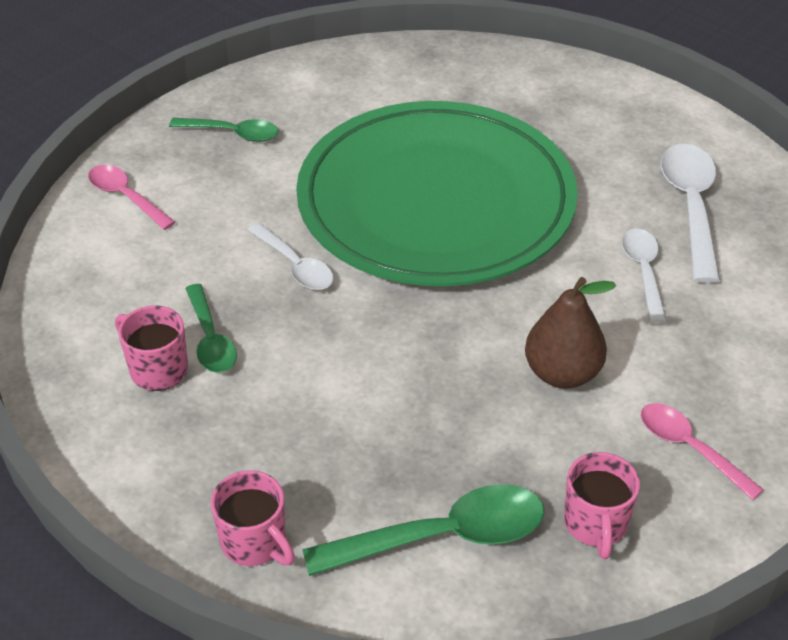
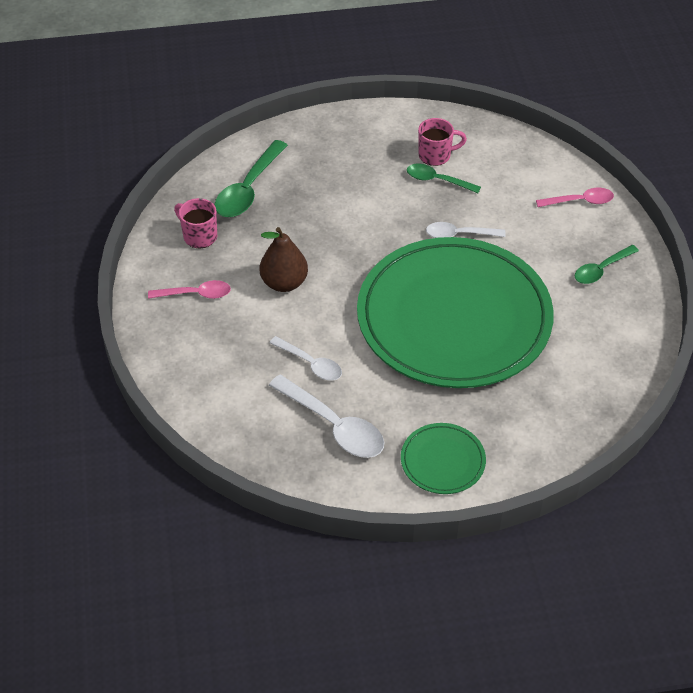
camera: 130 degrees right, 5 degrees up
pink mug [211,470,295,566] -> none
none -> green plate [401,423,486,494]

